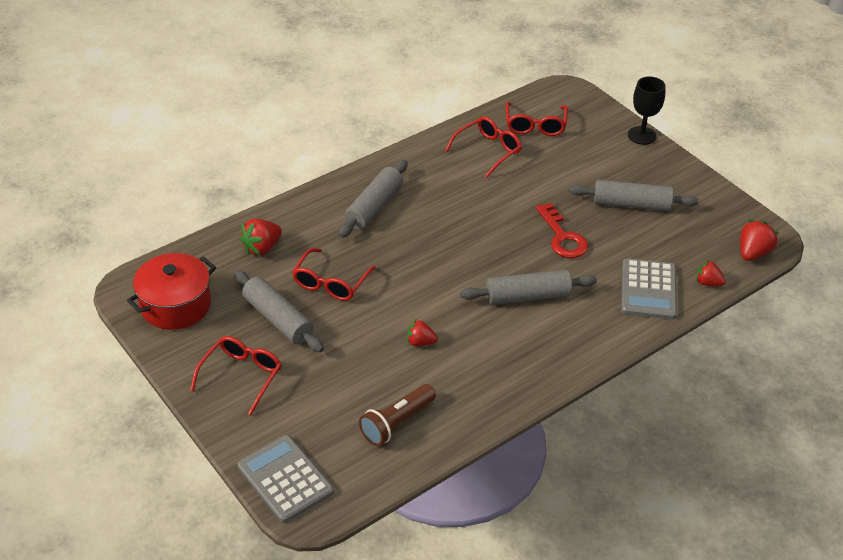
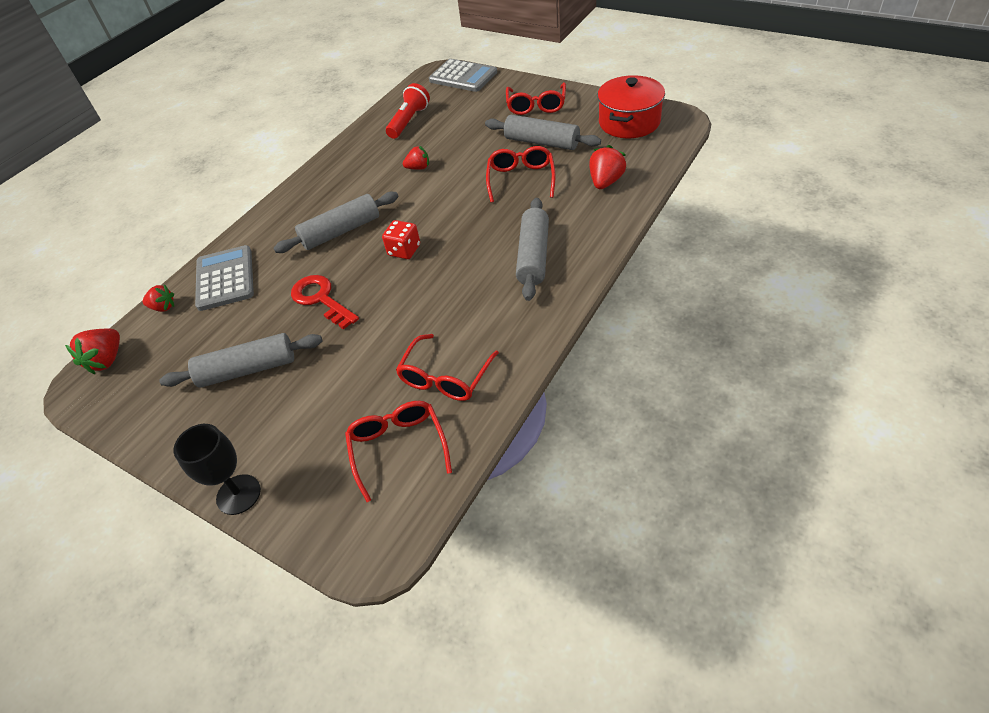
camera: 165 degrees right, 5 degrees up
brown flashlight [359,384,436,446] -> red flashlight [386,83,430,139]
none -> red dice [382,220,420,259]

